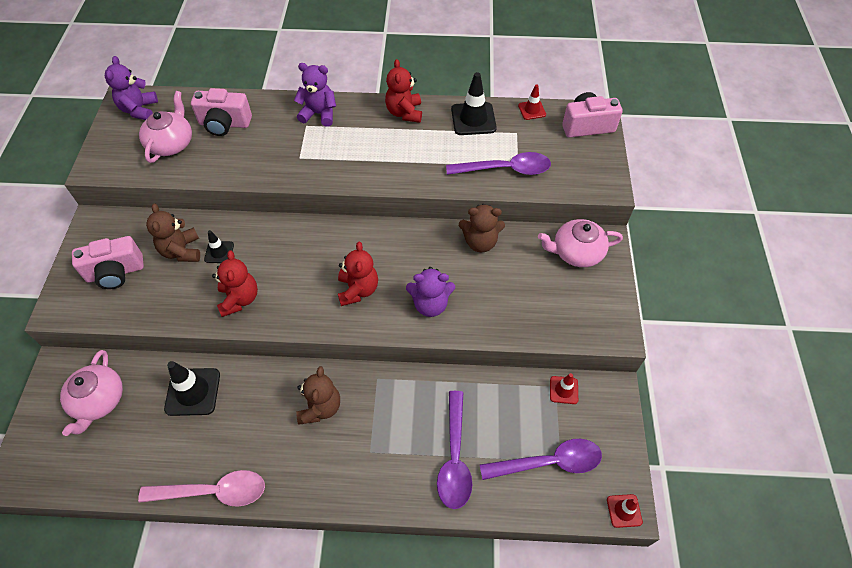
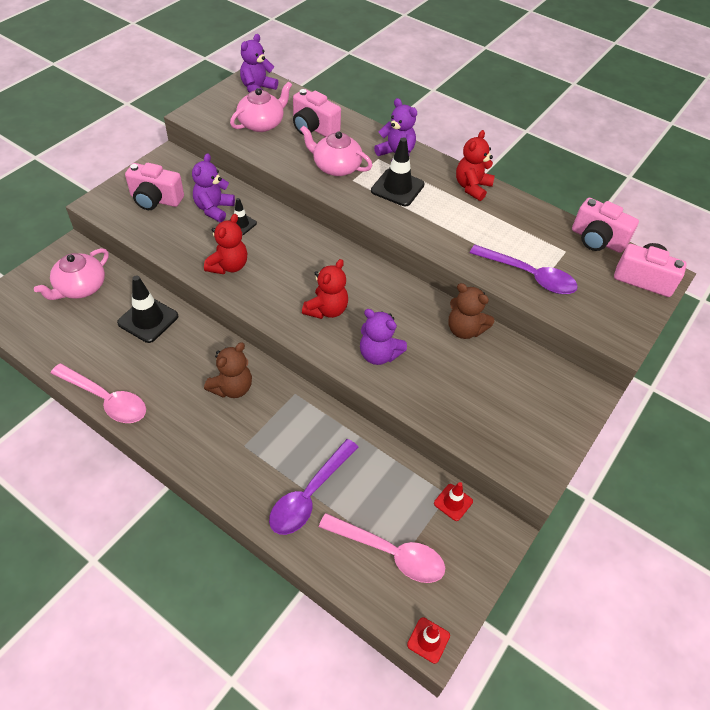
camera: 30 degrees right, 5 degrees down
brown teddy bear [146,204,200,262] -> purple teddy bear [192,153,235,222]
black traffic cone [451,72,497,135] -> black traffic cone moved to [371,138,425,206]
purple spoon [480,439,602,480] -> pink spoon [319,513,445,583]
red traffic cone [518,84,546,120] -> pink camera [572,198,639,253]
pink teapot [538,219,623,267] -> pink teapot moved to [300,125,373,176]

